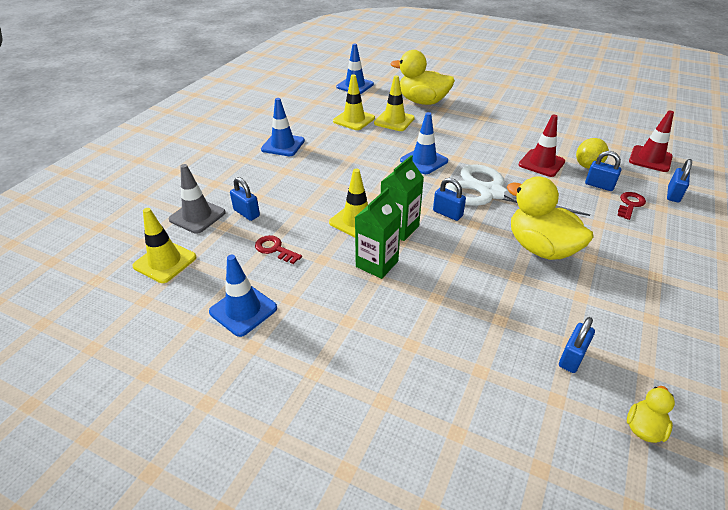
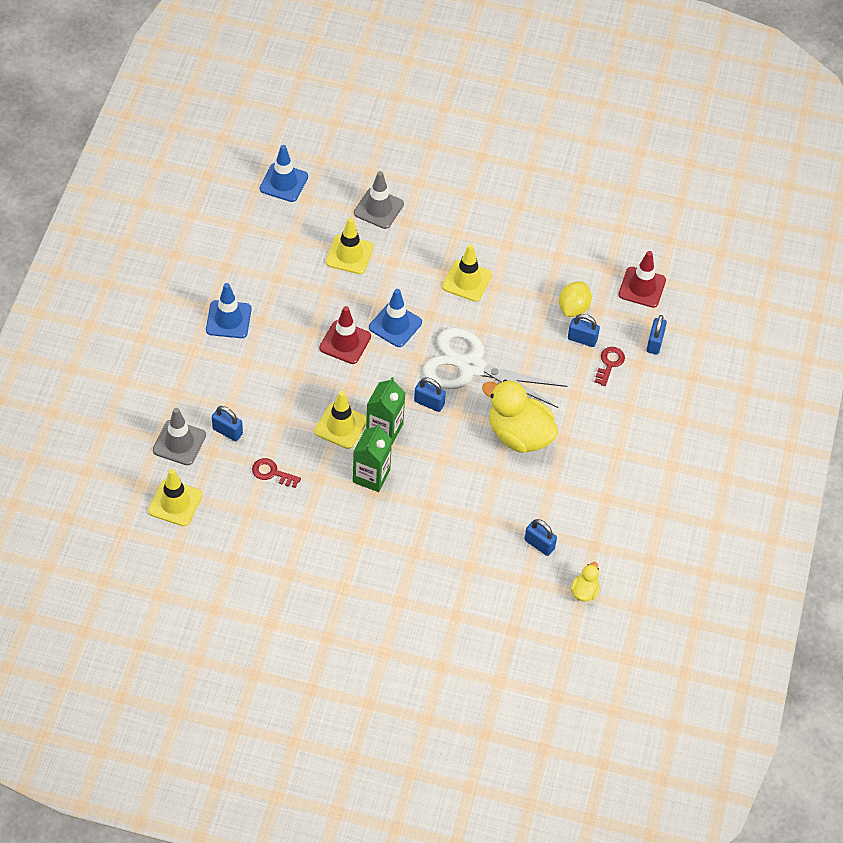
camera: 15 degrees left, 15 degrees up
blue traffic cone [209,255,277,337] -> none
yellow traffic cone [333,74,375,130] -> yellow traffic cone moved to [442,244,492,302]
yellow duck [391,50,455,105] -> grey traffic cone [354,171,404,229]
red traffic cone [518,115,565,177] -> red traffic cone moved to [319,306,371,364]
blue padlock [559,317,595,373] -> blue padlock turned 75 degrees counterclockwise [524,519,557,556]

